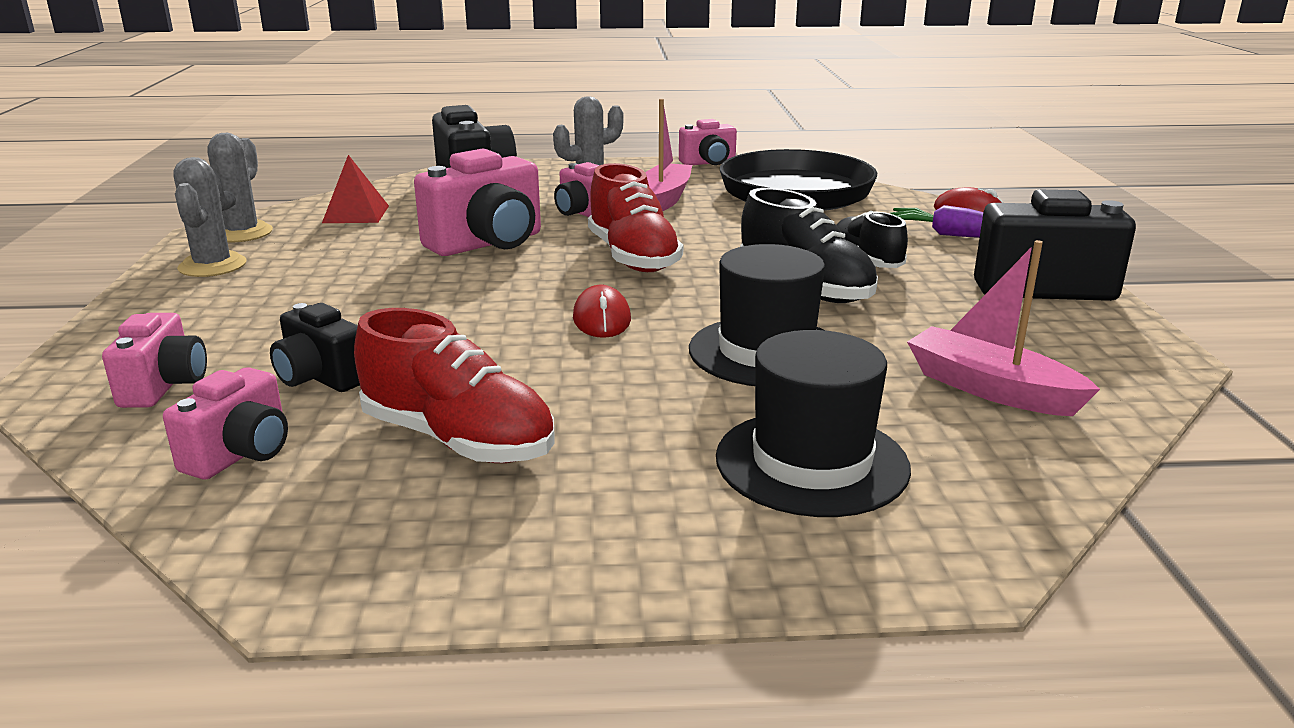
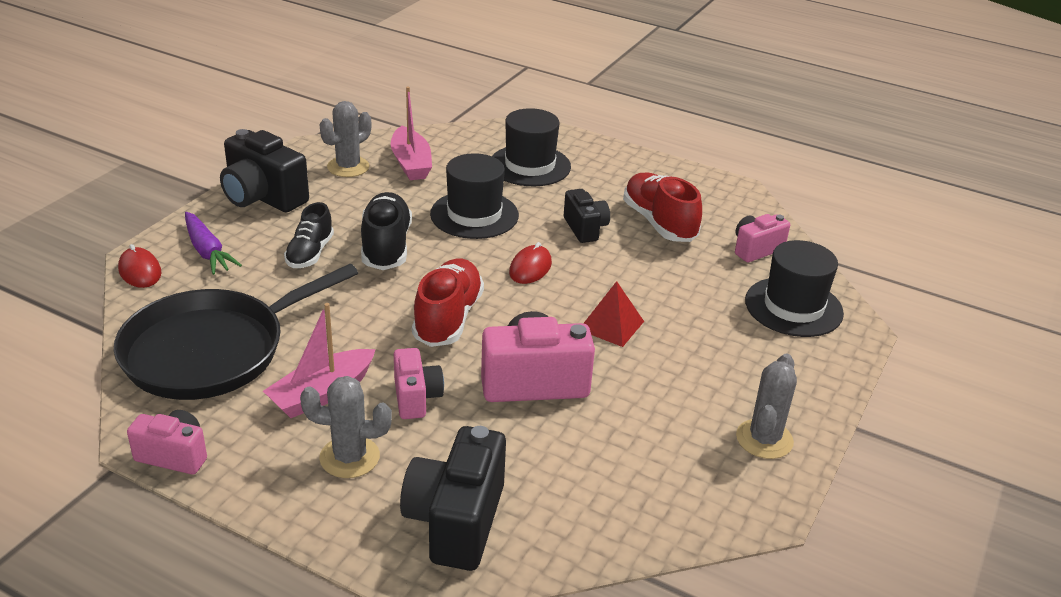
camera: 150 degrees left, 10 degrees up
pink camera [102,313,207,408] -> black hat [745,240,844,337]
grey cactus [207,133,273,242] -> grey cactus moved to [319,101,371,177]
black camera [270,303,360,392] -> black camera moved to [564,189,610,243]
red pyramid [322,155,389,223] -> red pyramid moved to [583,281,644,347]

